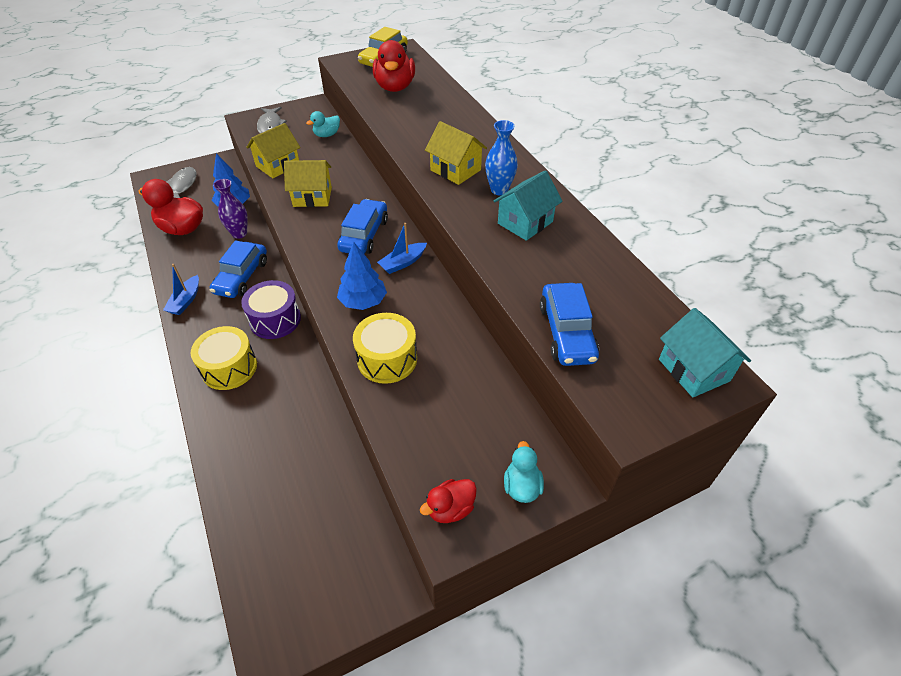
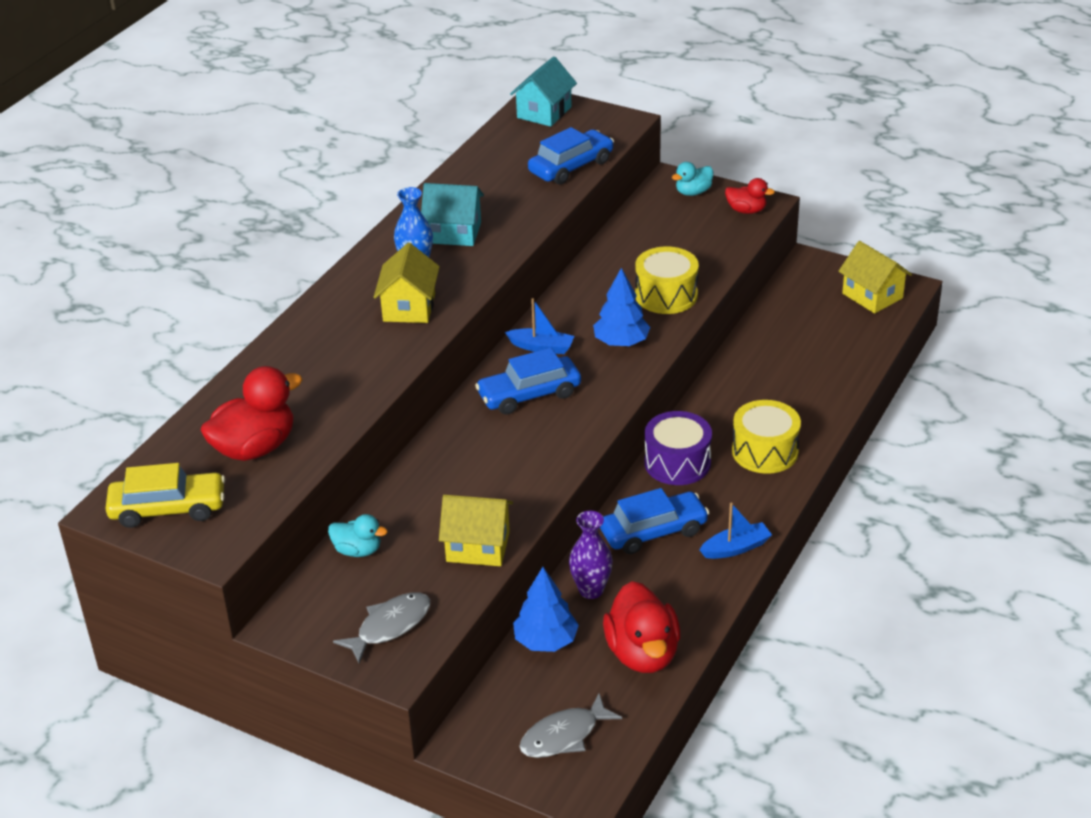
camera: 125 degrees left, 10 degrees down
yellow house [284,160,332,207] -> yellow house moved to [838,241,912,313]

